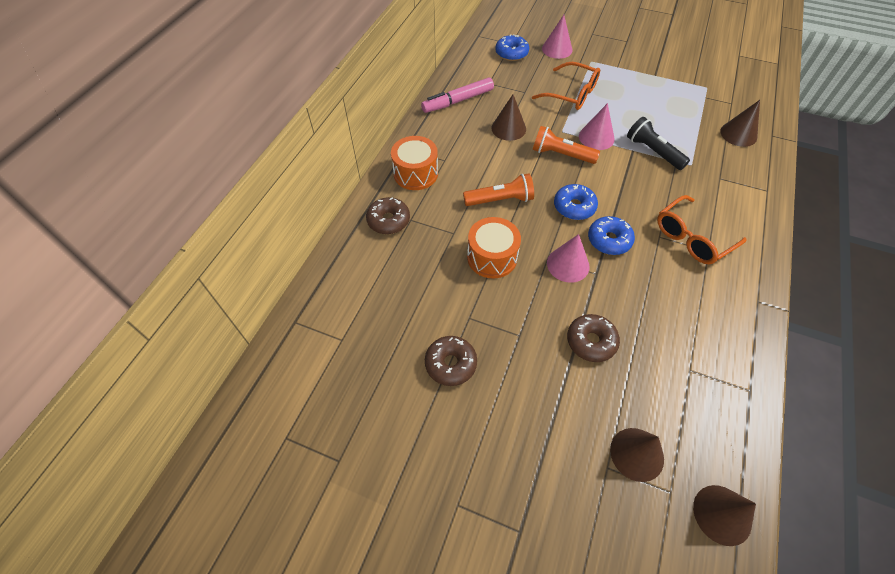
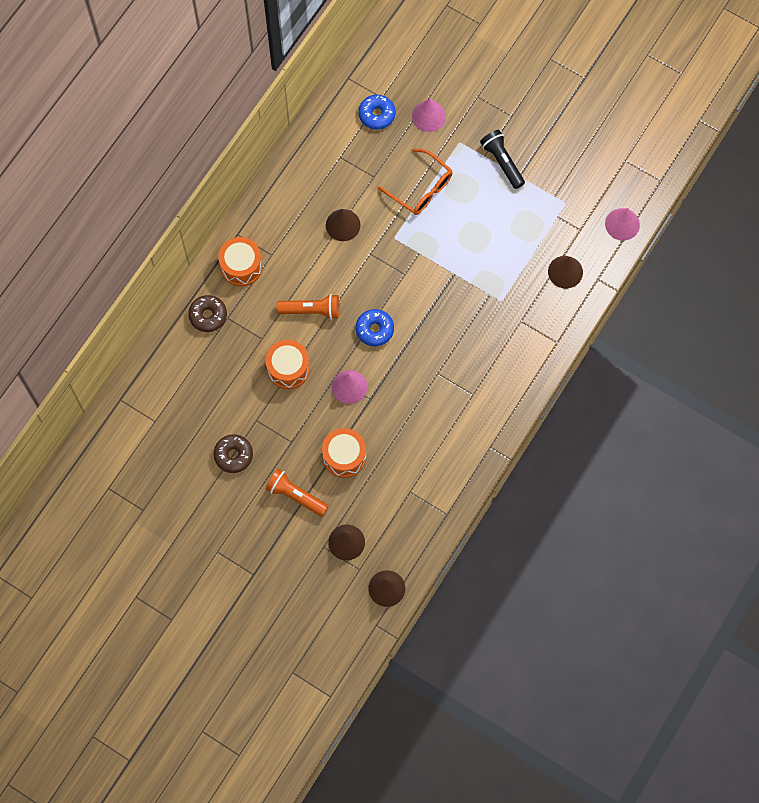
camera: 10 degrees right, 15 degrees up
pink marker [421,78,494,113] -> none
orange flashlight [533,126,600,164] -> orange flashlight moved to [265,469,329,517]
brown donut [567,314,620,362] -> orange drum [322,428,366,478]
pink cone [579,103,615,150] -> pink cone moved to [605,208,640,241]
blue donut [588,216,635,255] -> none
black flashlight [627,117,690,170] -> black flashlight moved to [480,130,525,189]
orange glasses [657,195,747,264] -> none

